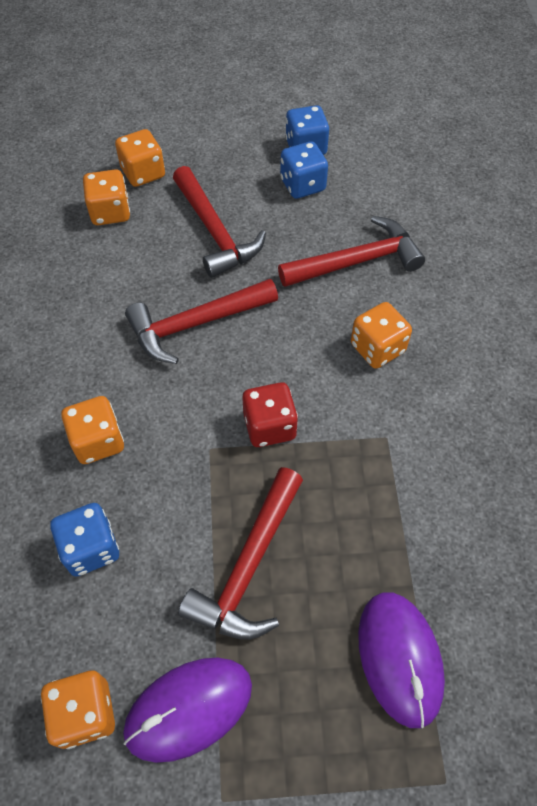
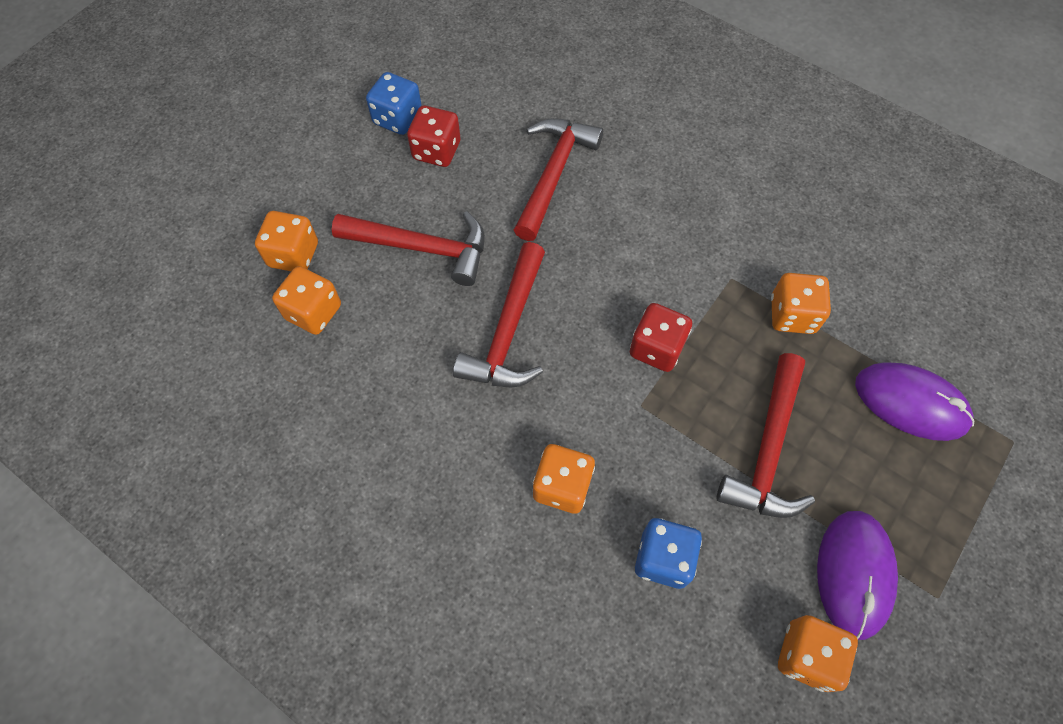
camera: 50 degrees left, 5 degrees up
red hammer [178,467,303,640] -> red hammer turned 45 degrees clockwise [717,353,815,518]
blue dice [280,141,328,199] -> red dice [407,105,460,167]
orange dice [351,302,412,368] -> orange dice moved to [771,273,831,334]

